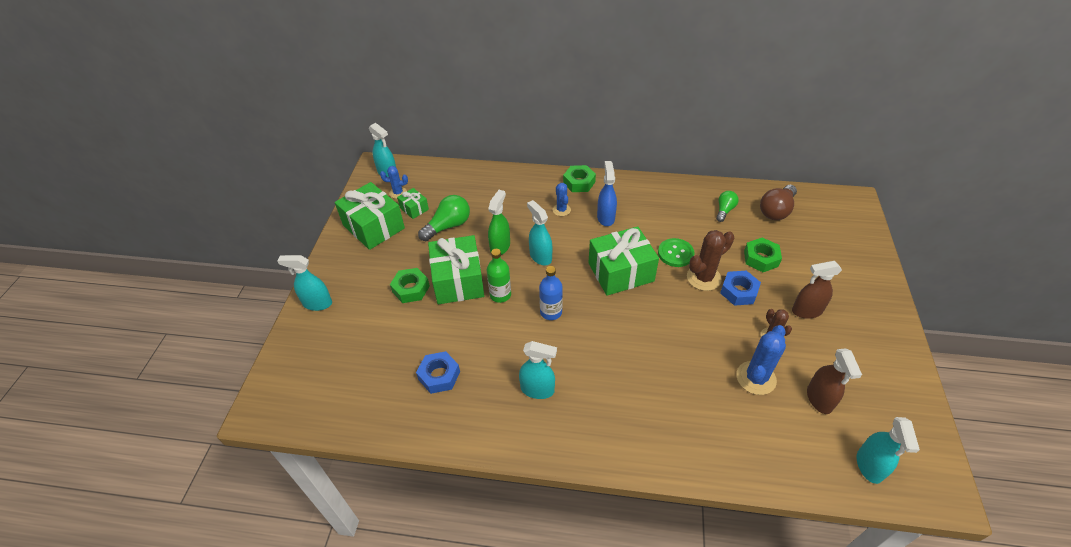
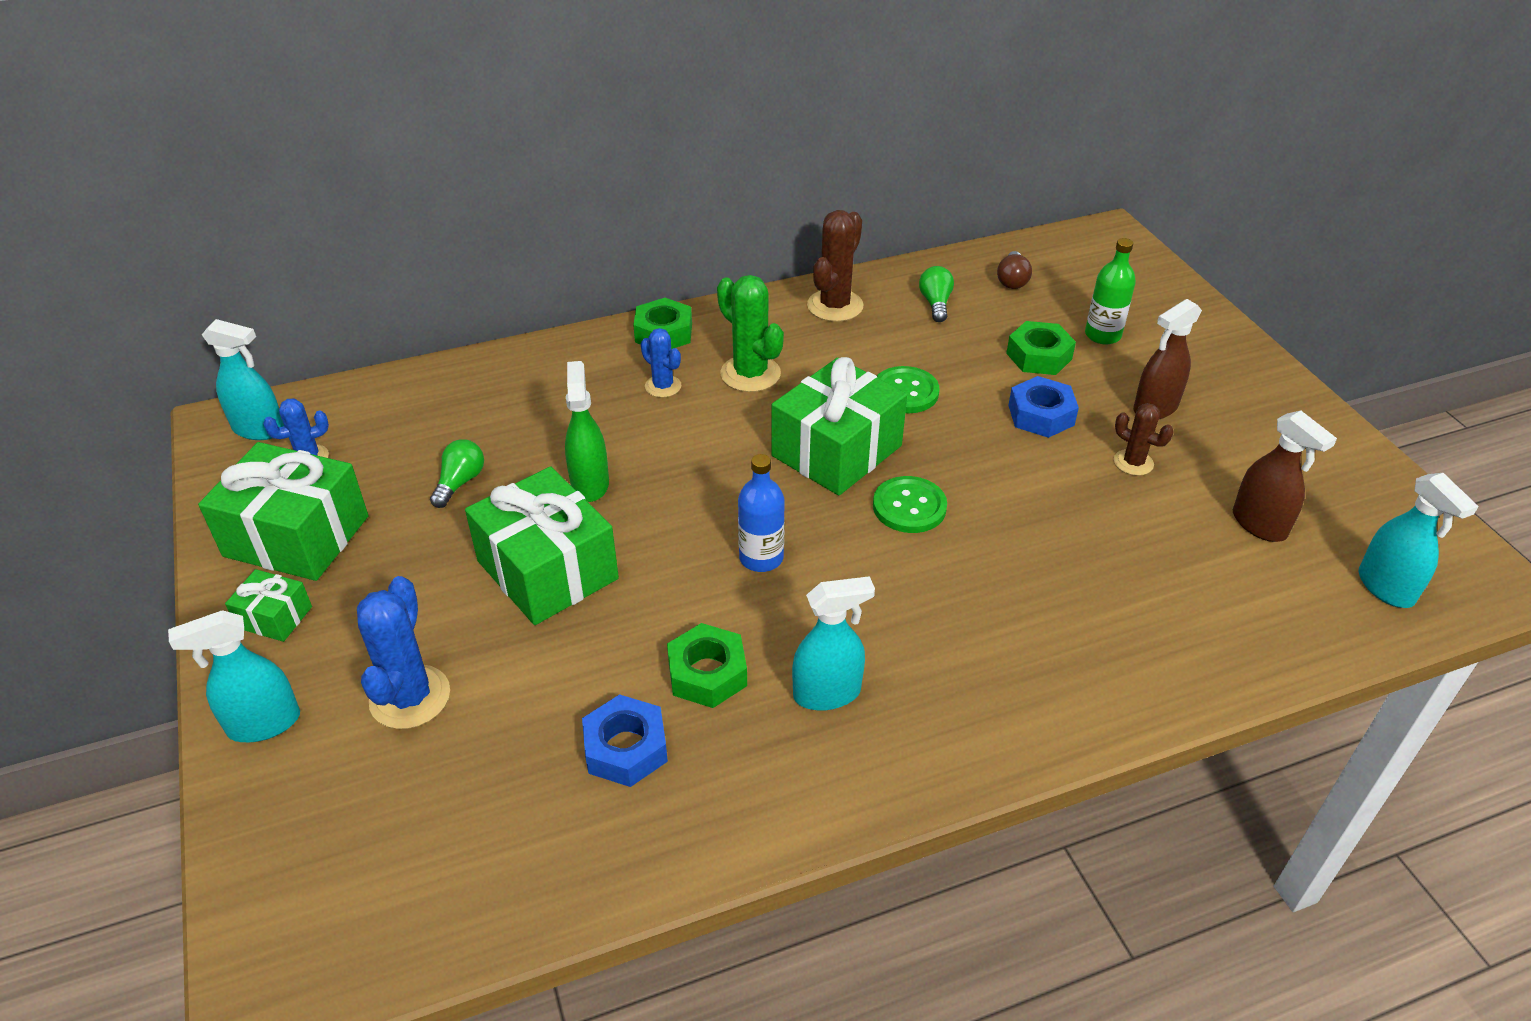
camera: 30 degrees left, 5 degrees down
green nut [390,268,430,303] -> green nut moved to [667,623,747,708]
green gift [397,188,429,219] -> green gift moved to [225,569,312,642]
green light bulb [418,195,470,241] -> green light bulb [430,439,484,508], size x0.62
green bottle [487,249,511,303] -> green bottle moved to [1085,238,1136,345]
turquoise spray bottle [527,200,552,266] -> none
blue spray bottle [597,161,617,226] -> green cactus [717,275,784,392]
brown cactus [687,230,734,291] -> brown cactus moved to [807,210,864,322]
blue cactus [736,325,786,395] -> blue cactus moved to [357,576,450,729]
brown light bulb [760,185,797,220] -> brown light bulb [997,251,1032,289], size x0.62
none -> green button [873,476,947,533]

